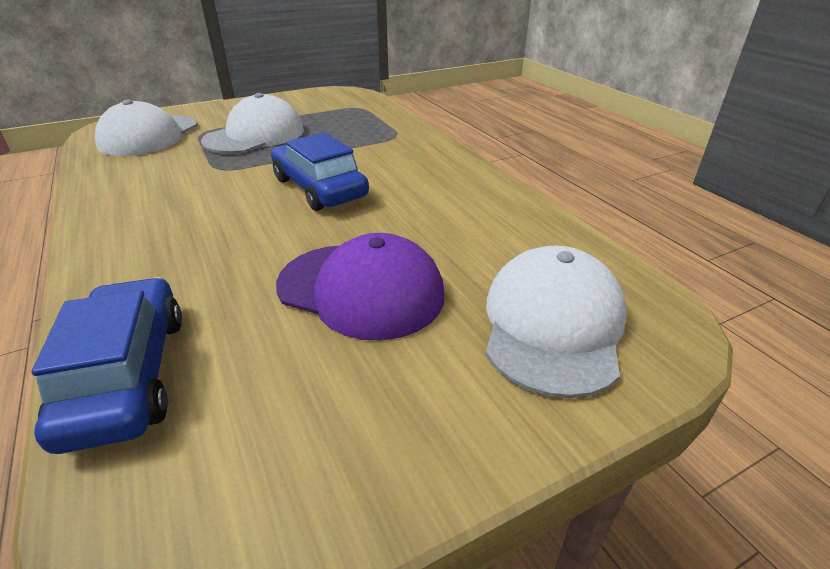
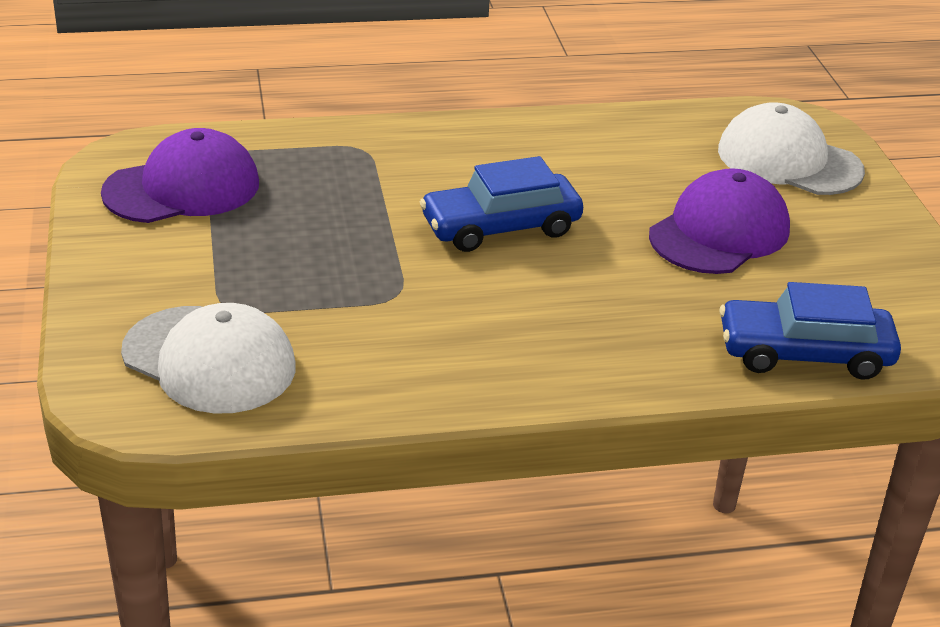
camera: 75 degrees left, 0 degrees up
white cap [201,93,304,154] -> none
none -> purple cap [101,128,259,223]

